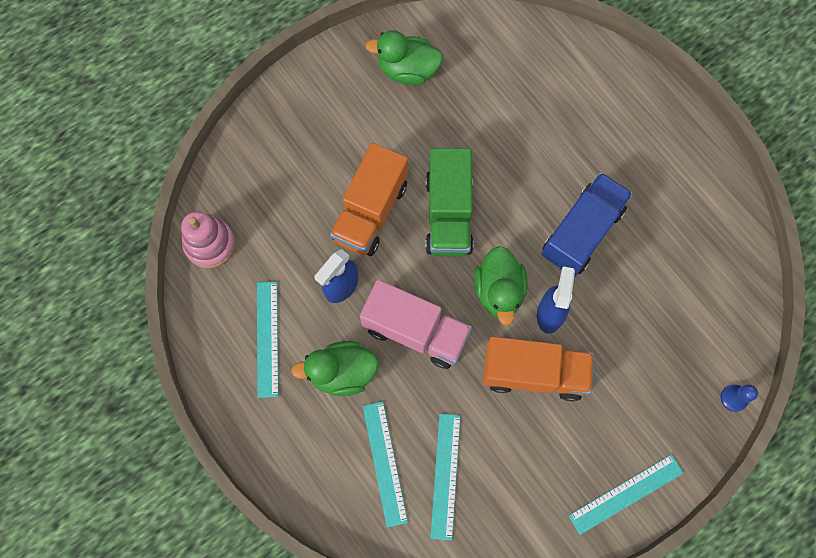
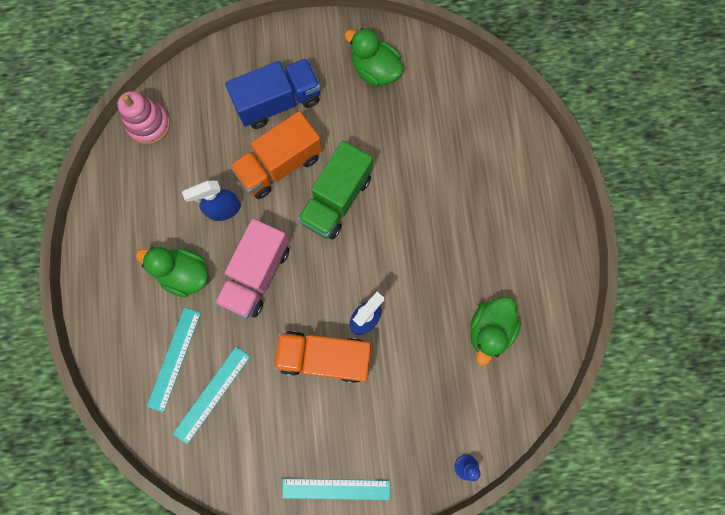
camera: 30 degrees right, 5 degrees up
turquoise ruler [257,282,279,398] -> none
pink truck [360,280,472,369] -> pink truck turned 60 degrees clockwise [215,219,290,319]
green duck [474,246,527,325] -> green duck moved to [470,296,521,366]
orange truck [483,336,594,401] -> orange truck turned 150 degrees clockwise [273,331,371,383]
blue truck [542,172,633,277] -> blue truck moved to [225,58,321,129]

